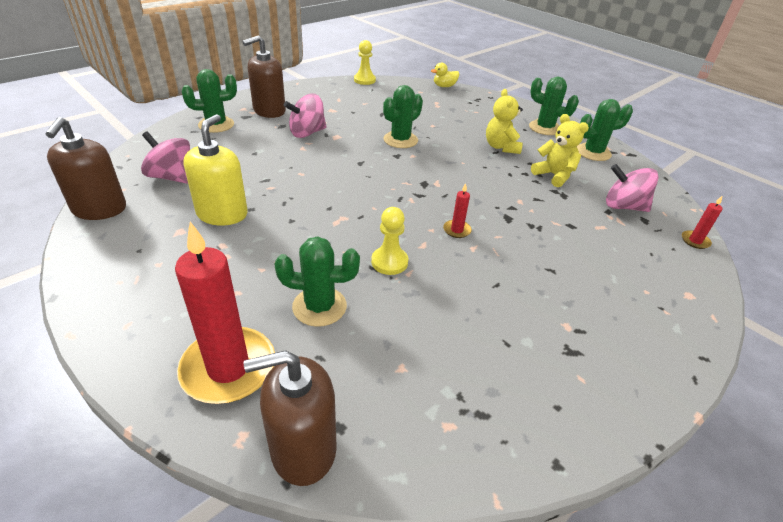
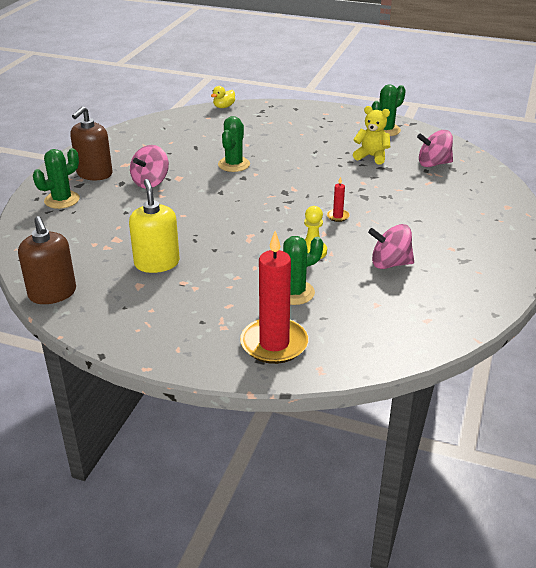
camera: 25 degrees left, 5 degrees down
pink spinning top [141,131,190,184] -> pink spinning top moved to [368,224,414,269]
brown soap dispenser [244,350,337,486] -> none
yellow pawn [354,40,376,85] -> none
yellow teddy bear [486,89,523,154] -> none
green cactus [529,77,579,135] -> none
red candle [682,195,723,249] -> none

